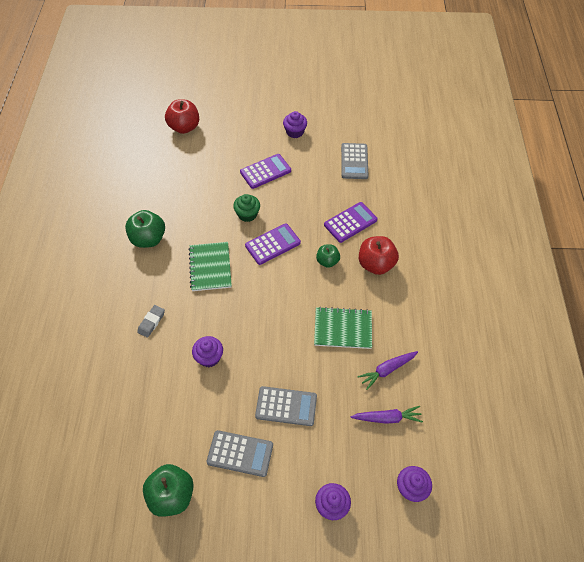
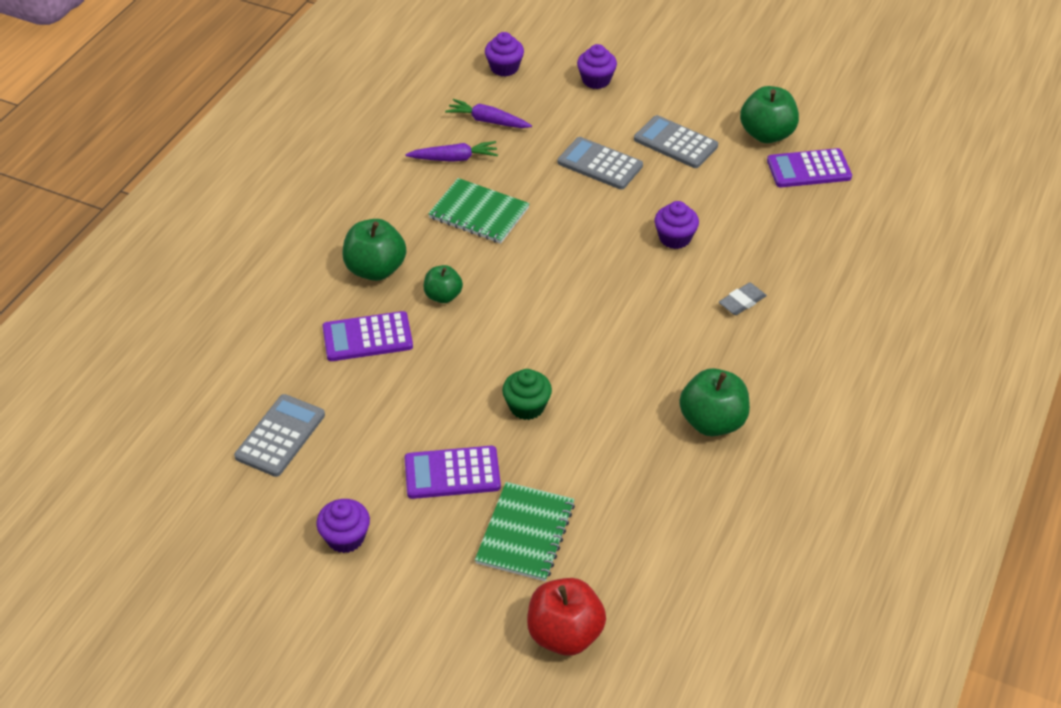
camera: 155 degrees left, 10 degrees down
green notebook [189,242,232,291] -> green notebook moved to [475,482,575,581]
purple calculator [245,223,301,265] -> purple calculator moved to [767,148,852,187]
red apple [359,236,399,275] -> green apple [342,219,406,281]

